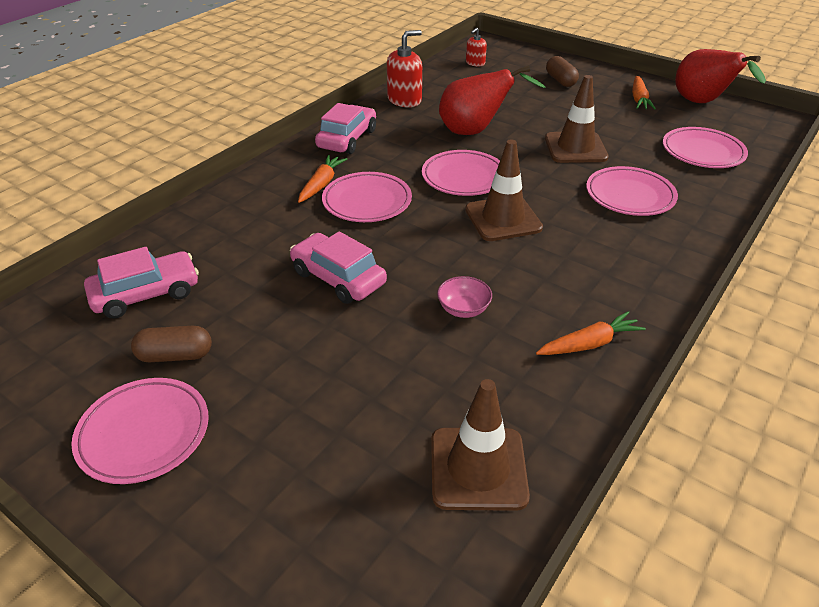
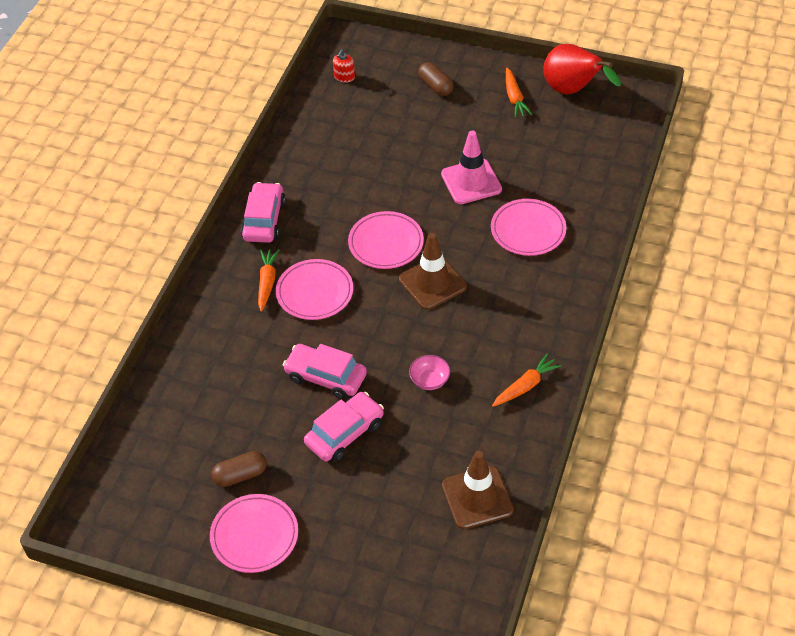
camera: 15 degrees left, 10 degrees up
pink car [84,247,199,319] -> pink car moved to [304,392,384,462]
red soap dispenser [387,30,422,107] -> none
red pear [439,65,545,135] -> none
brown traffic cone [545,75,609,163] -> pink traffic cone [441,131,502,204]
pink plate [663,127,748,168] -> none

